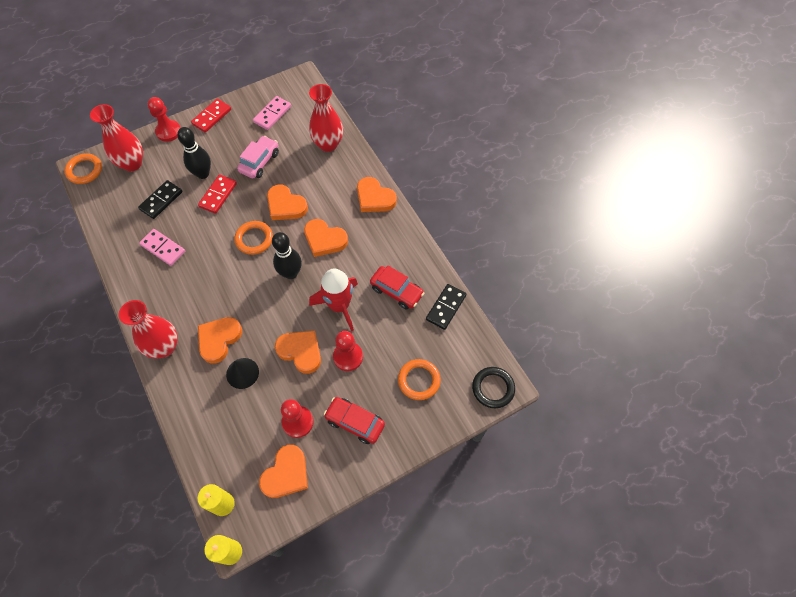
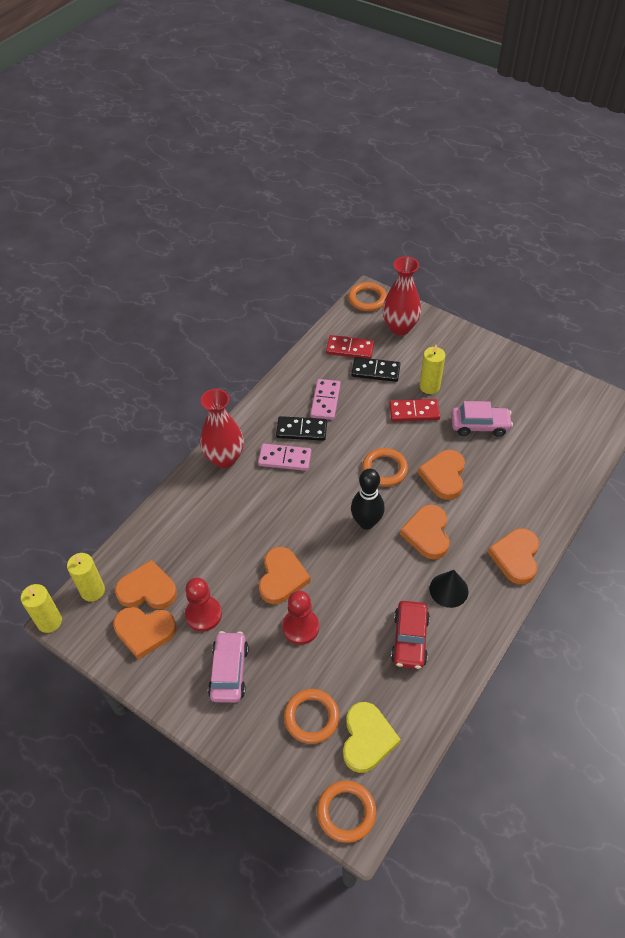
camera: 65 degrees right, 10 degrees down
red pawn [147,97,181,142] -> none
black bowling pin [177,127,211,179] -> yellow candle [420,345,445,394]
red domino [191,98,231,133] -> red domino moved to [326,335,374,359]
orange heart [198,317,242,364] -> orange heart moved to [115,560,177,609]
black cone [226,358,259,389] -> black cone moved to [430,570,468,608]
pink domino [253,96,291,130] -> pink domino moved to [258,444,311,471]
red vase [309,84,343,152] -> none
red rocket [309,268,358,332] -> none
red car [324,397,385,444] -> pink car [208,631,249,703]
black domino [426,284,466,330] -> black domino moved to [276,416,327,441]
black ring [472,367,515,408] -> orange ring [317,781,376,843]
none -> yellow heart [343,702,401,773]

